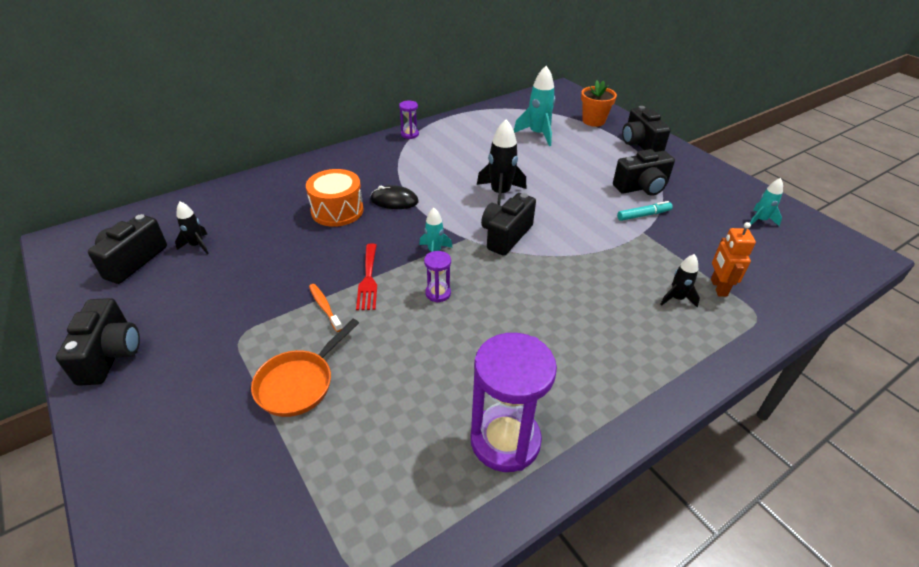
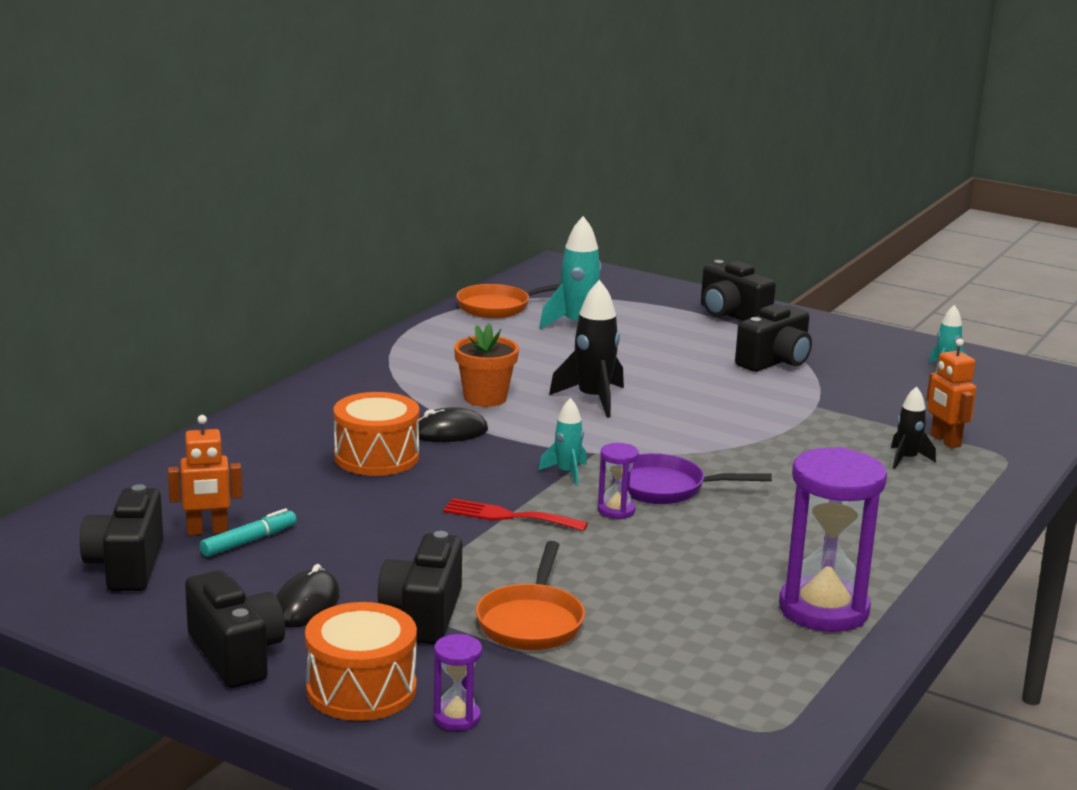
camera: 25 degrees left, 20 degrees down
black rocket [175,201,209,254] -> orange robot [168,415,242,535]
orange toothbrush [309,284,342,332] -> none
red fork [356,244,377,310] -> red fork turned 135 degrees clockwise [443,498,588,531]
purple hourglass [399,101,419,139] -> purple hourglass moved to [433,634,482,731]
black camera [481,193,536,256] -> black camera moved to [378,531,462,644]
orange flower pot [581,80,617,127] -> orange flower pot moved to [454,324,519,407]
turquoise marker [617,201,673,221] -> turquoise marker moved to [200,508,296,557]
none -> black mouse [276,564,340,628]
none -> orange drum [305,602,417,721]
none -> orange pan [456,283,561,318]
none -> purple pan [612,453,772,504]

